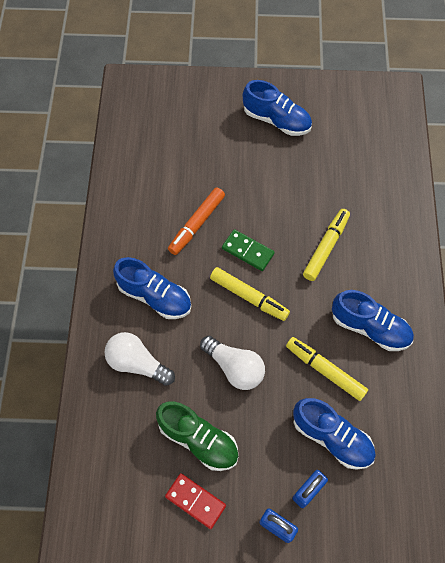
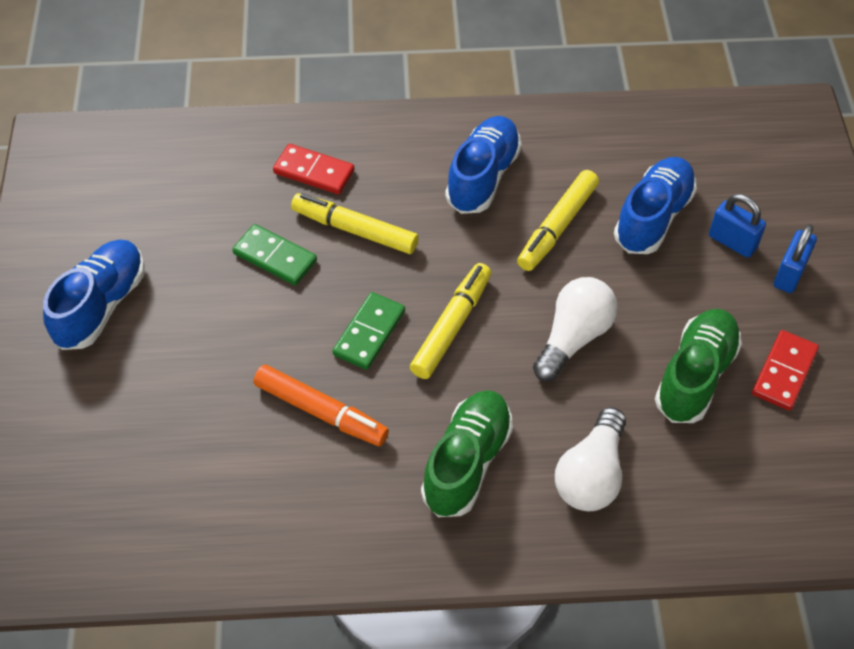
camera: 95 degrees left, 10 degrees down
blue shoe [113,257,191,319] -> green shoe [421,390,513,517]
none -> green domino [232,224,317,285]
none -> red domino [273,144,354,194]

